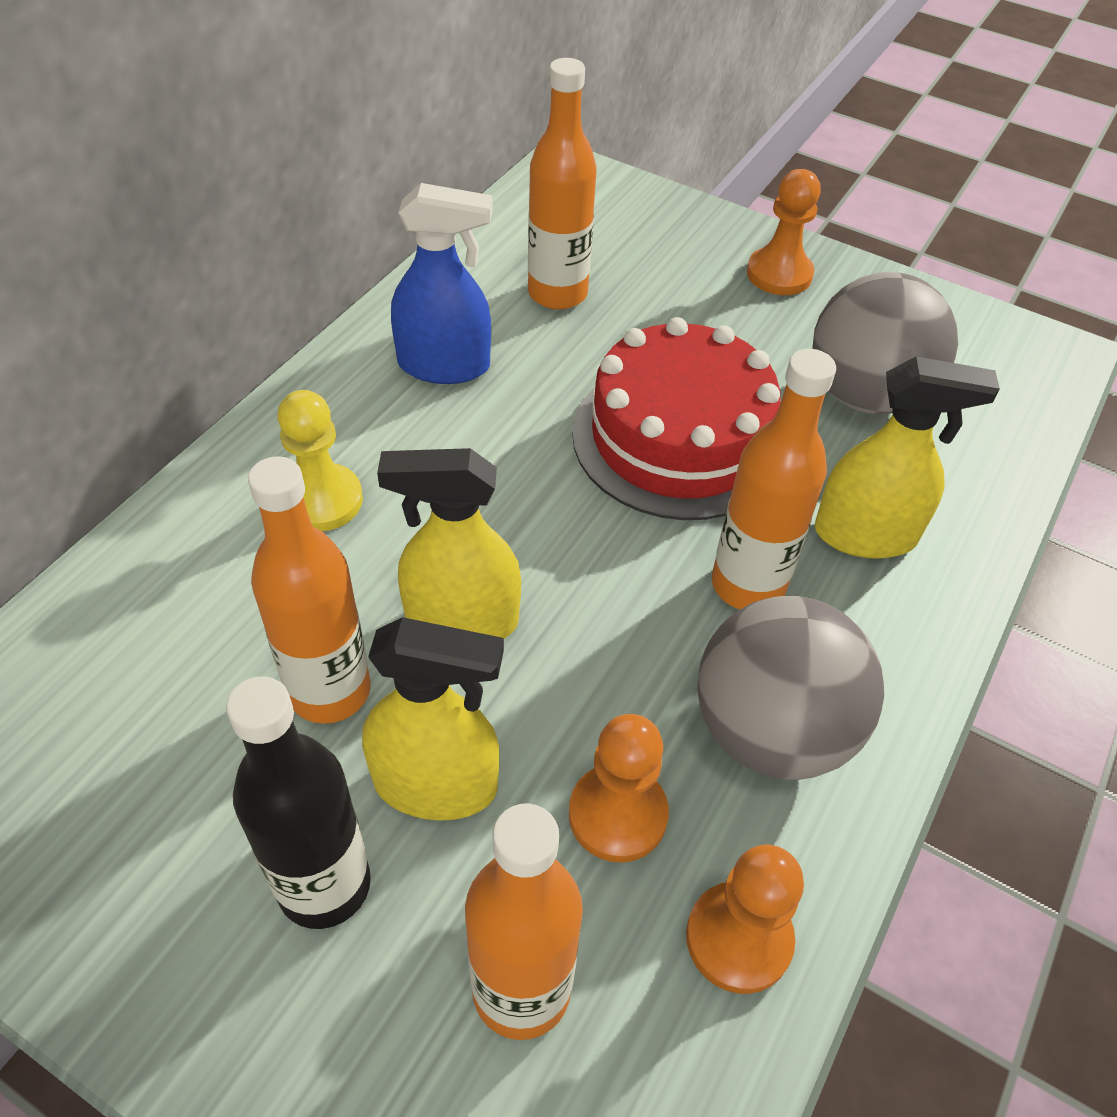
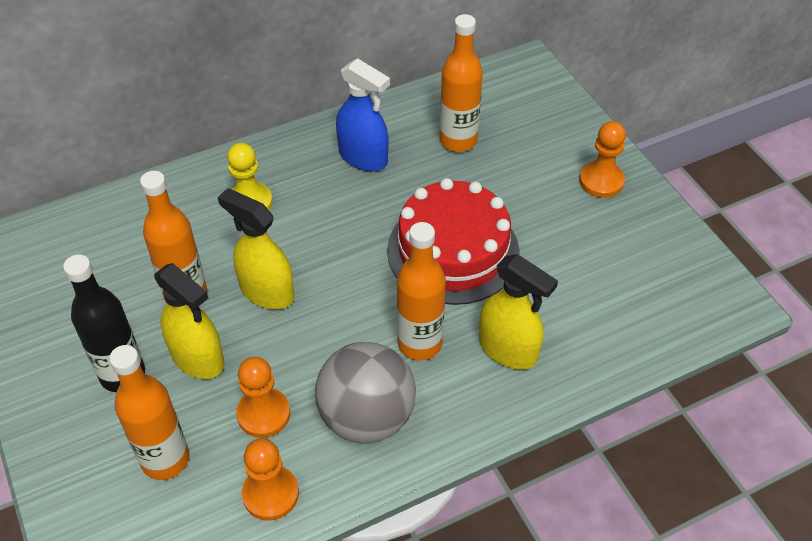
camera: 35 degrees right, 0 degrees up
grey ball [812,272,958,414] -> none

